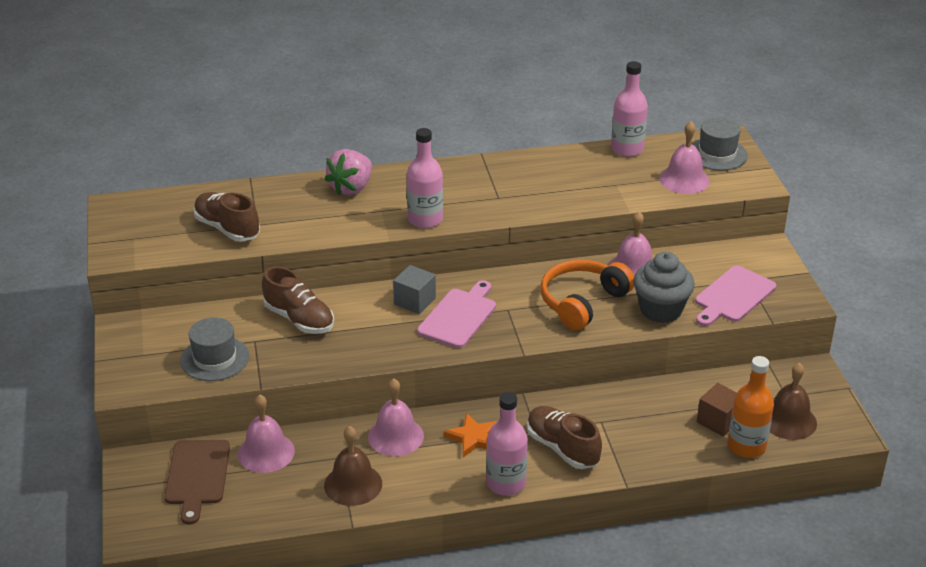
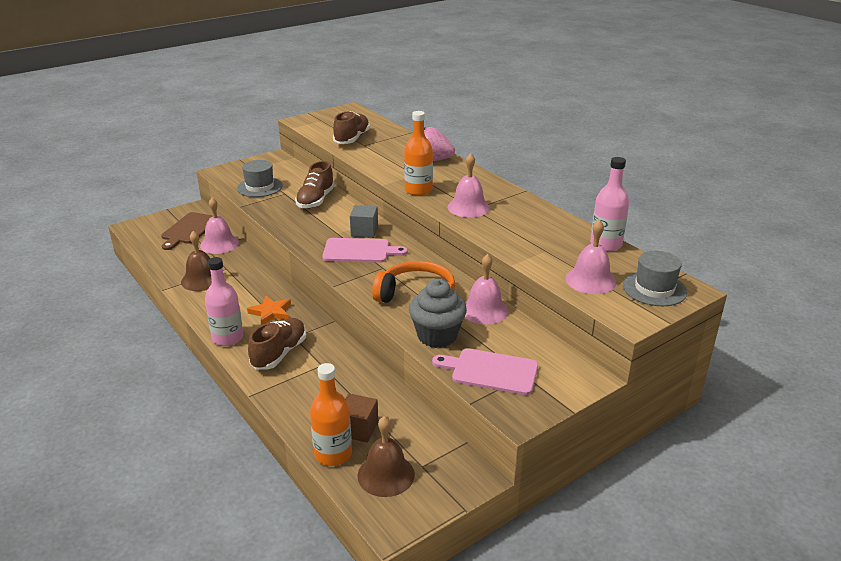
camera: 65 degrees right, 5 degrees down
brown cutting board [165,440,230,525] -> brown cutting board turned 45 degrees counterclockwise [161,212,213,250]
pink bell [368,378,424,456] -> pink bell moved to [447,153,490,218]
pink bottle [407,128,443,228] -> orange bottle [404,111,433,196]

